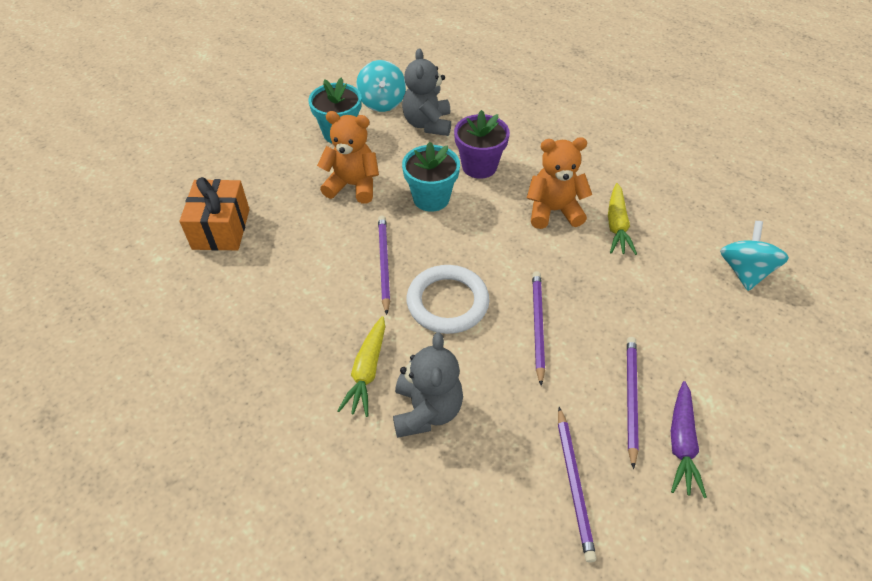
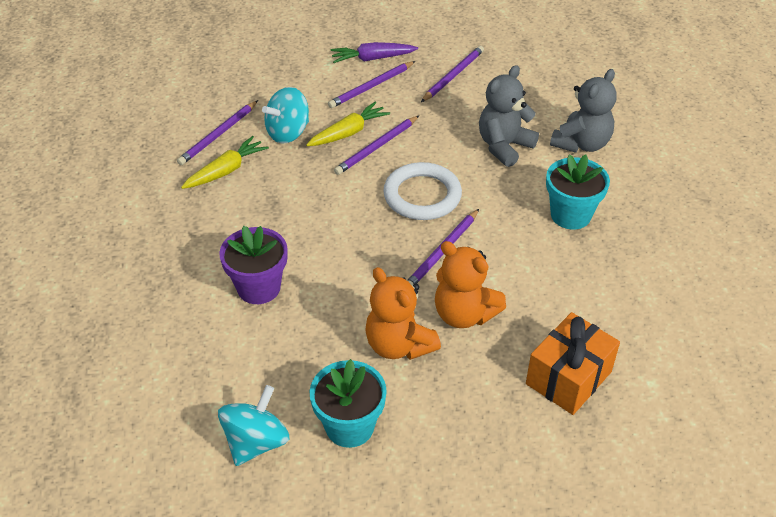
camera: 140 degrees left, 5 degrees down
yellow carrot [337,316,385,417] -> yellow carrot moved to [306,101,390,146]
grey teddy bear [402,48,451,136] -> grey teddy bear moved to [550,69,617,153]
turquoise flower pot [402,142,460,212] -> turquoise flower pot moved to [546,154,610,230]
orange teddy bear [527,137,592,229] -> orange teddy bear moved to [435,241,506,328]
purple carrot [671,381,707,498] -> purple carrot turned 150 degrees counterclockwise [330,42,418,63]
turquoise spinning top [720,221,789,291] -> turquoise spinning top moved to [262,87,309,144]
none -> purple pencil [177,100,258,165]

